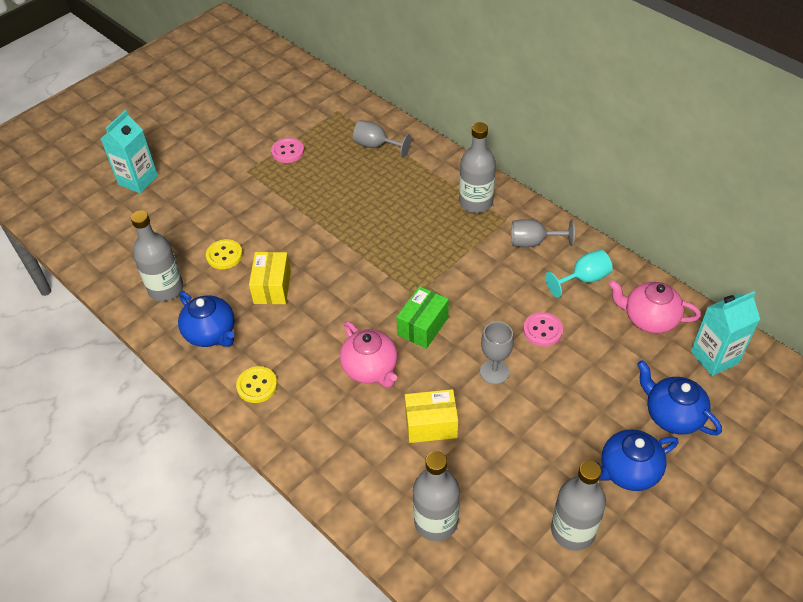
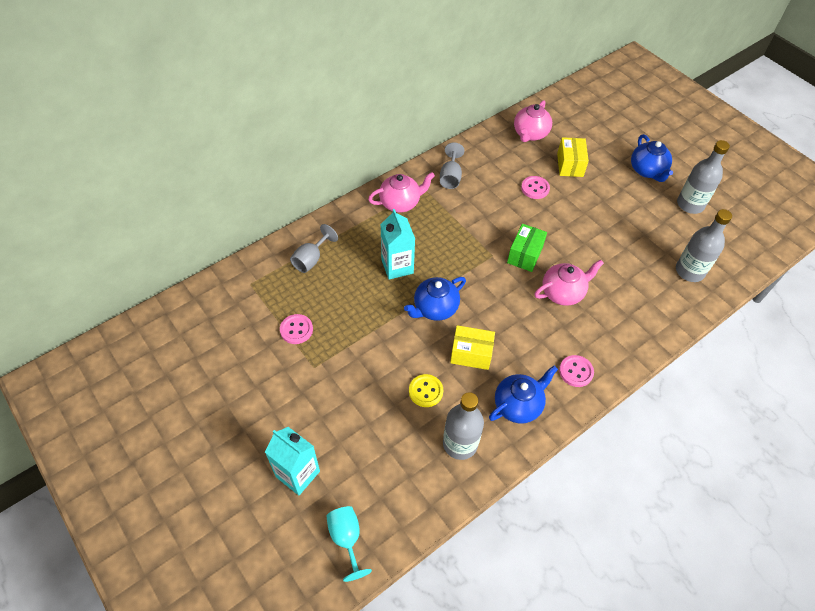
camera: 85 degrees left, 5 degrees up
yellow button [236,366,277,403] -> pink button [559,355,594,387]
green box [396,286,449,349] -> green box turned 75 degrees clockwise [507,224,547,272]
yellow box [405,389,458,443] -> yellow box moved to [557,137,589,177]
grey bottle [459,122,496,213] -> pink teapot [368,172,435,213]
grey goblet [480,321,514,384] -> none
turquoise goblet [545,249,613,298] -> turquoise goblet moved to [326,506,372,582]
blue teapot [637,360,722,435] -> blue teapot moved to [404,277,466,321]
turquoise carton [691,291,760,376] -> turquoise carton moved to [380,209,415,280]

